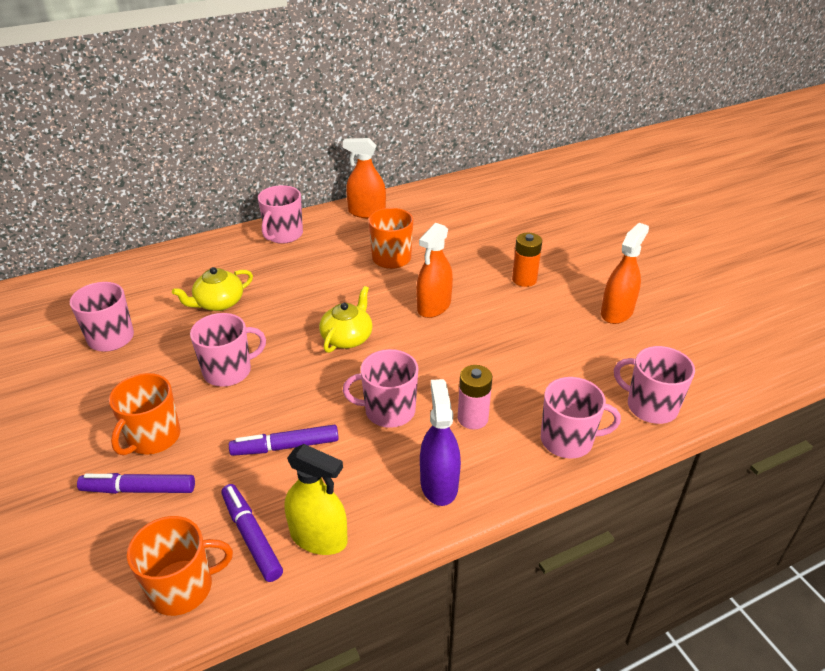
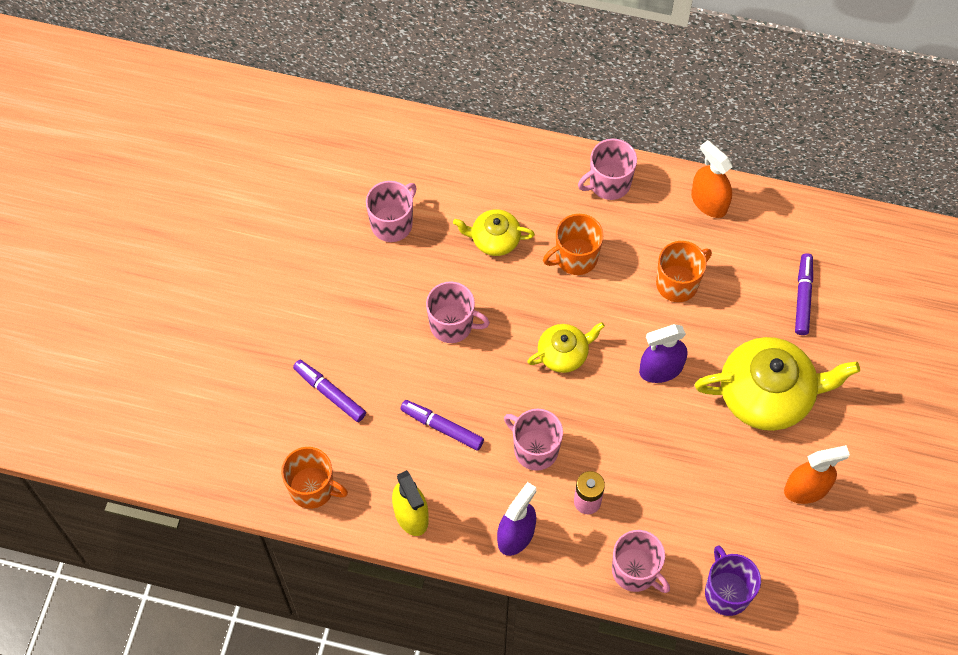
camera: 40 degrees right, 25 degrees up
orange mug [109,373,181,456] -> orange mug moved to [543,214,604,275]
purple marker [221,484,283,582] -> purple marker moved to [795,253,813,335]
orange spray bottle [417,223,453,318] -> purple spray bottle [639,324,688,383]
orange battery [512,233,542,287] -> yellow teapot [695,337,860,431]
pink mug [614,346,695,424] -> purple mug [705,545,761,616]

